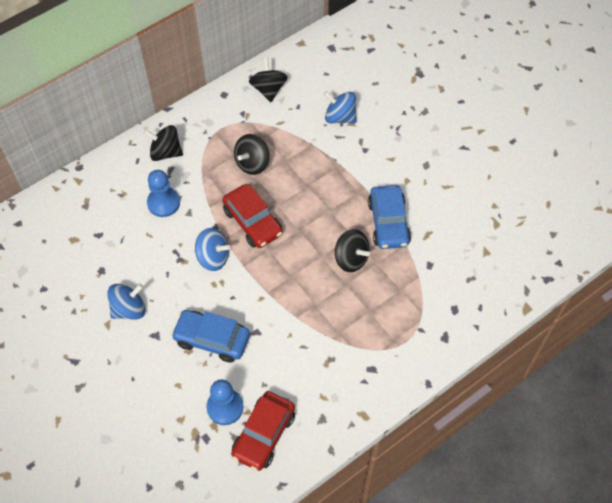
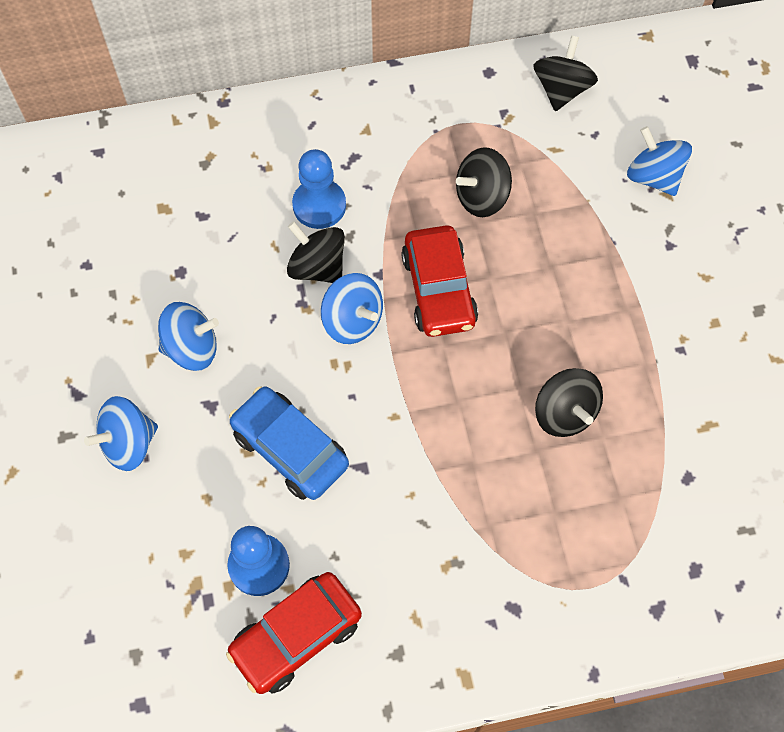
camera: 25 degrees right, 5 degrees up
black spinning top [143,125,183,161] -> black spinning top moved to [287,221,345,283]
blue car [368,185,411,249] -> none
none -> blue spinning top [84,396,158,471]

